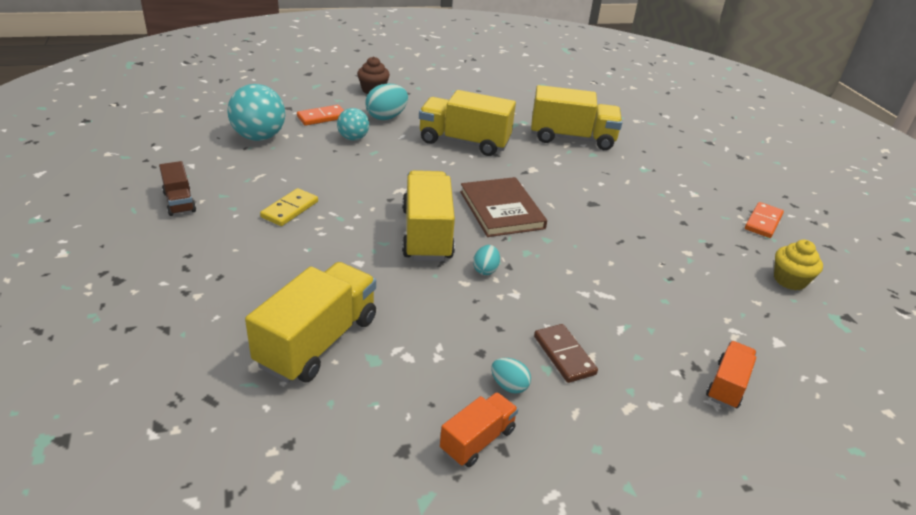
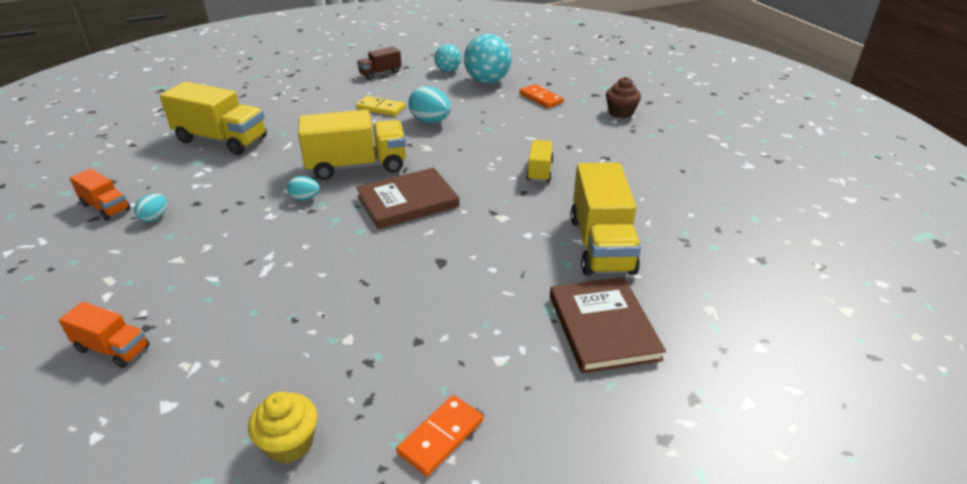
camera: 85 degrees right, 0 degrees up
turquoise ball [337,108,369,140] -> turquoise ball moved to [434,44,461,72]
turquoise egg [365,84,408,120] -> turquoise egg moved to [408,86,451,123]
yellow truck [419,90,516,156] -> yellow truck [526,140,554,182], size x0.54
brown domino [534,324,598,383] -> none
orange domino [745,202,784,238] -> orange domino turned 75 degrees counterclockwise [396,395,483,476]
none -> brown book [550,277,666,374]

